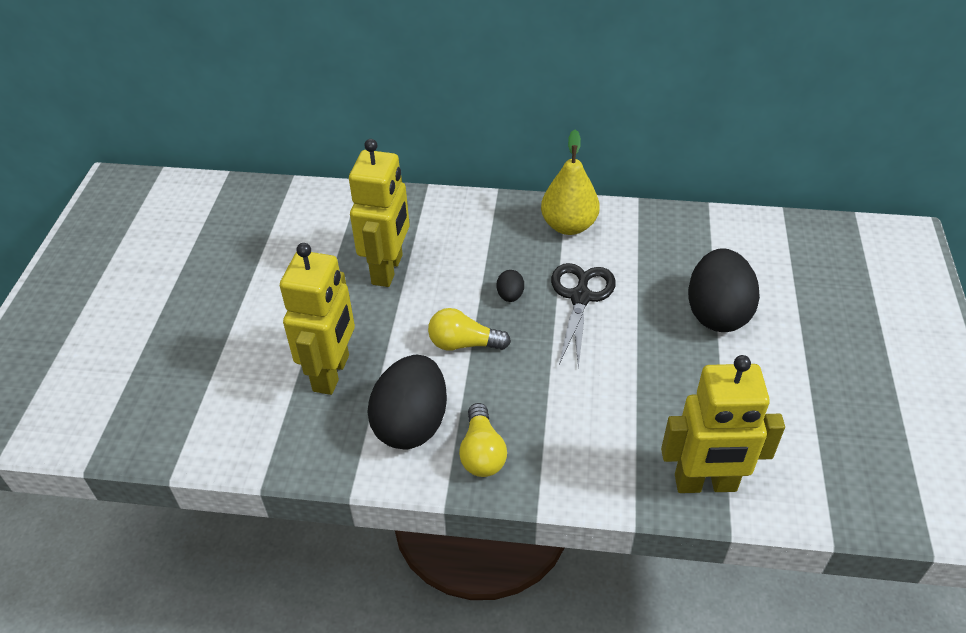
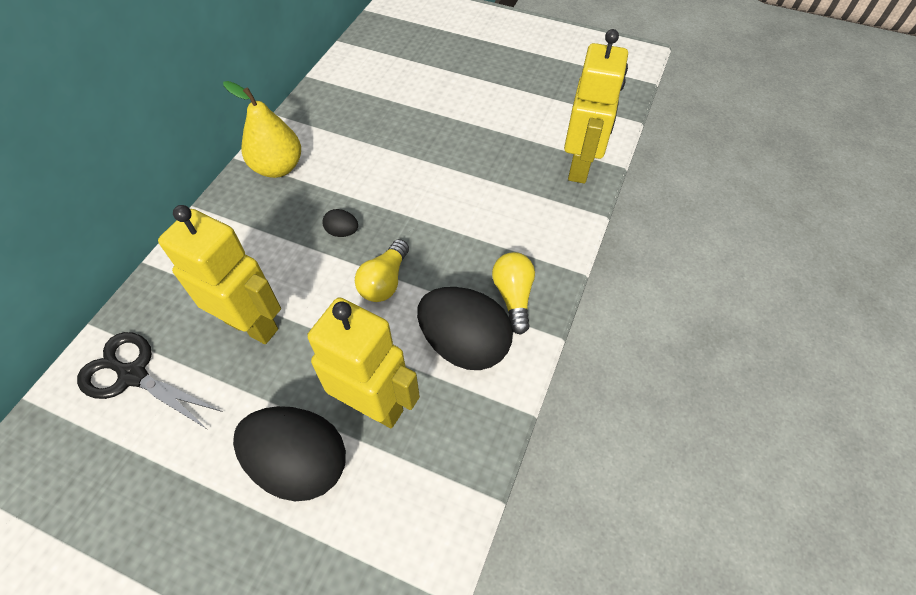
camera: 75 degrees left, 10 degrees up
yellow light bulb [459,403,507,477] -> yellow light bulb turned 105 degrees counterclockwise [492,252,535,335]
black scissors [551,263,616,369] -> black scissors moved to [77,332,223,430]
black egg [688,248,760,332] -> black egg moved to [233,406,346,501]

